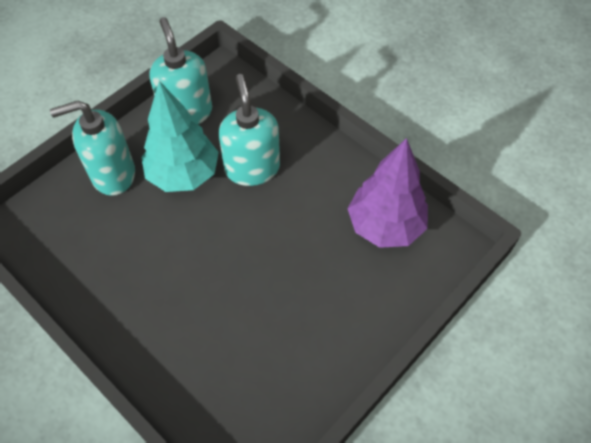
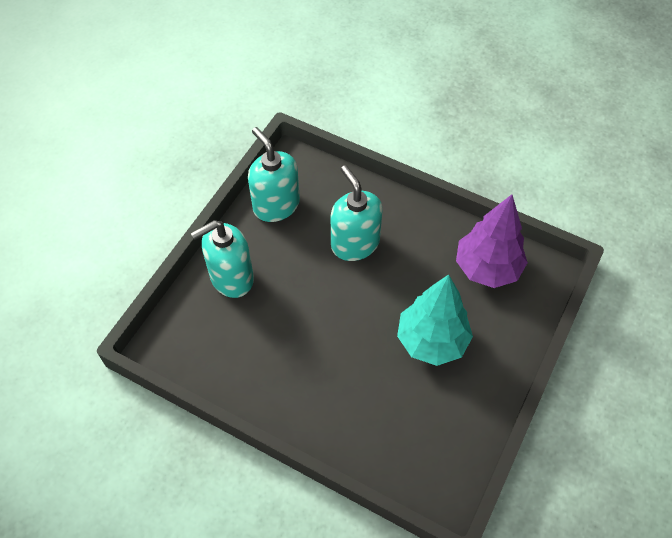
camera: 15 degrees left, 0 degrees up
turquoise tree [141,81,219,192] -> turquoise tree moved to [397,275,473,366]

